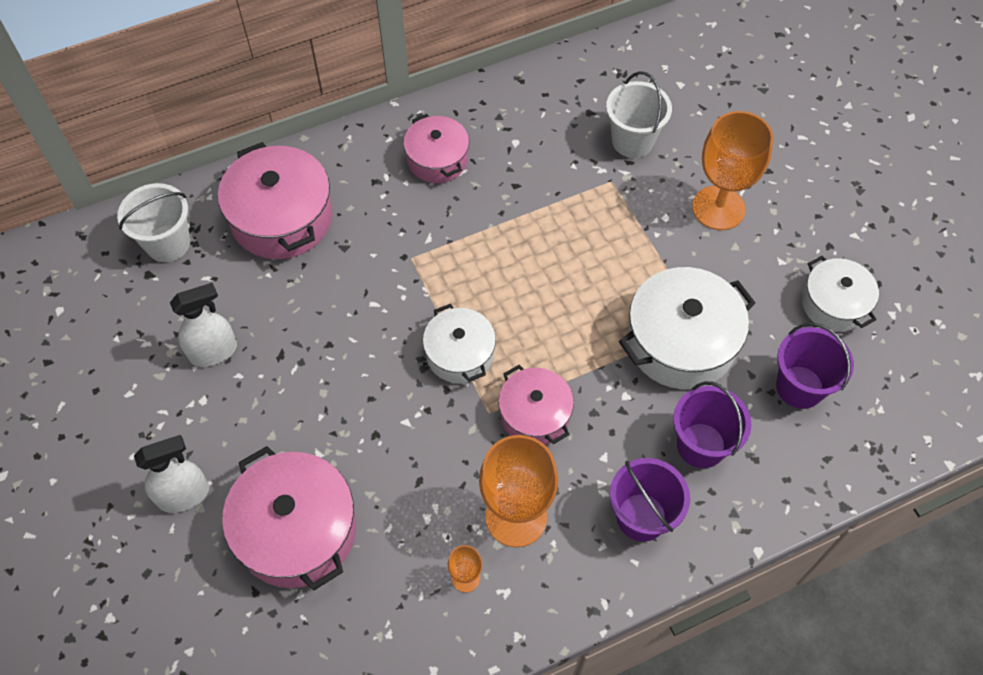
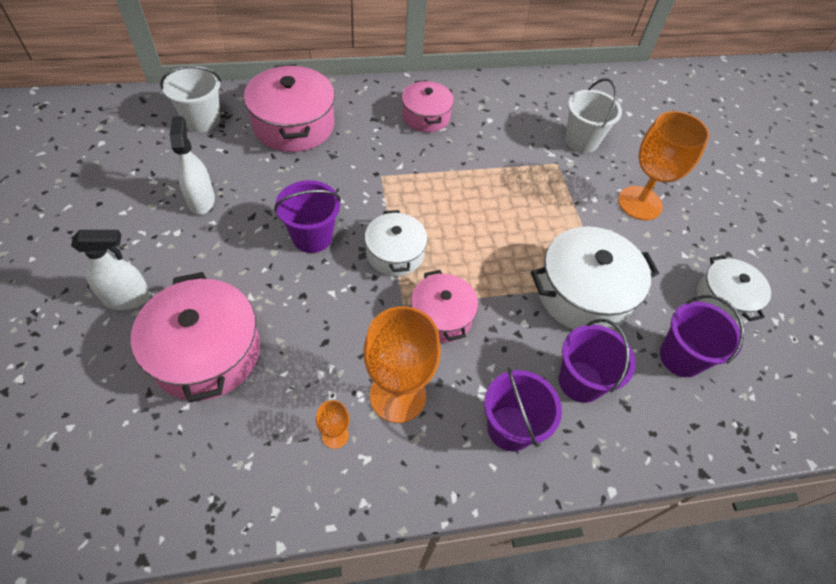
camera: 10 degrees right, 5 degrees down
white spray bottle [170,282,237,367] -> white spray bottle turned 90 degrees counterclockwise [170,116,215,215]
none -> purple bucket [274,180,341,253]

